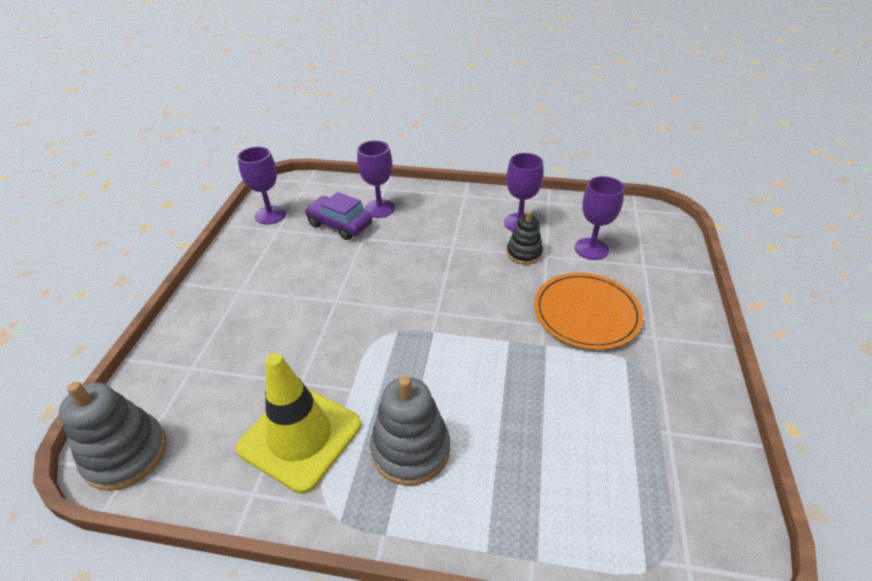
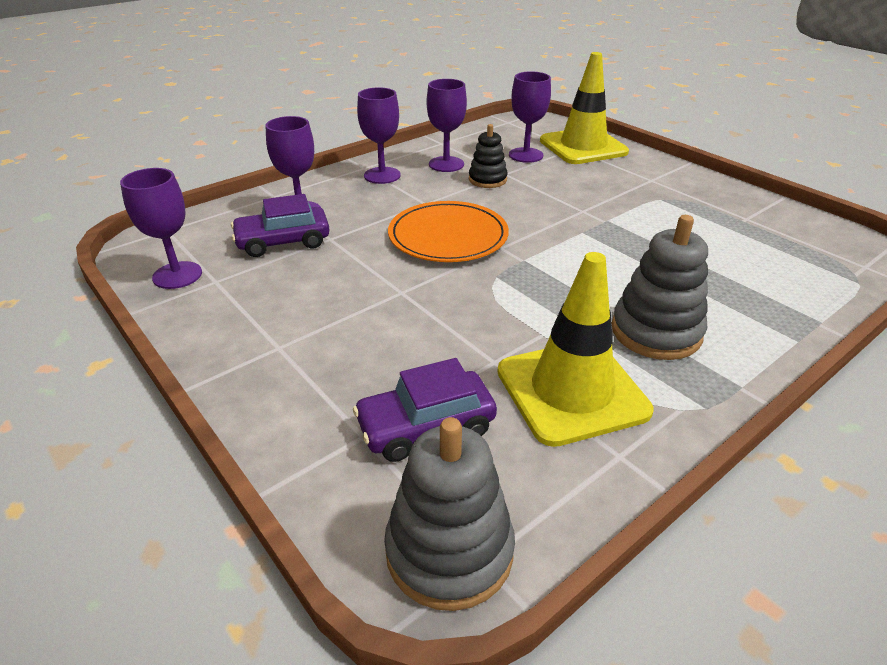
camera: 50 degrees left, 5 degrees down
orange plate [534,273,643,350] -> orange plate moved to [388,201,509,262]
none -> purple car [353,358,497,462]
none -> purple goblet [357,87,401,184]
none -> yellow traffic cone [540,52,629,164]

